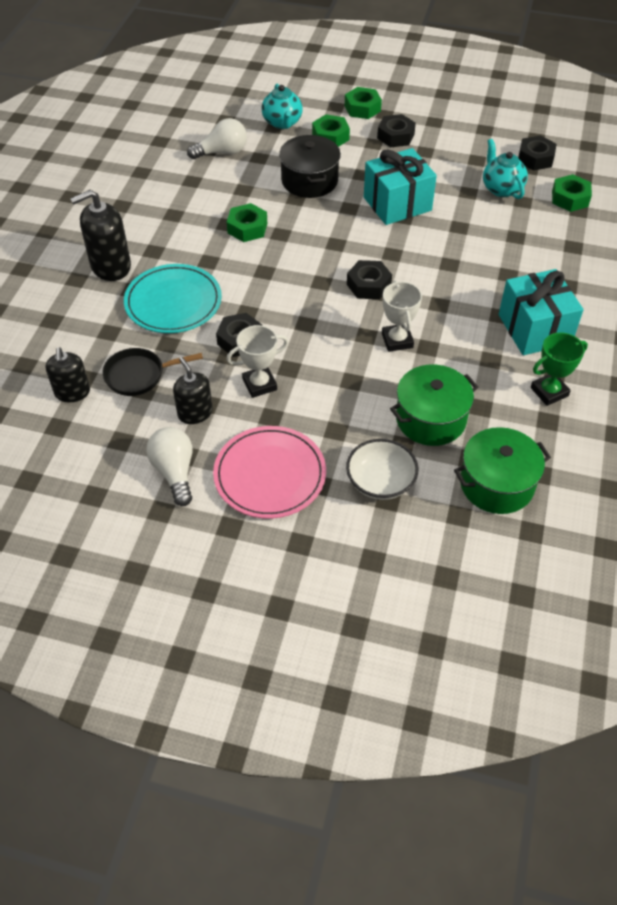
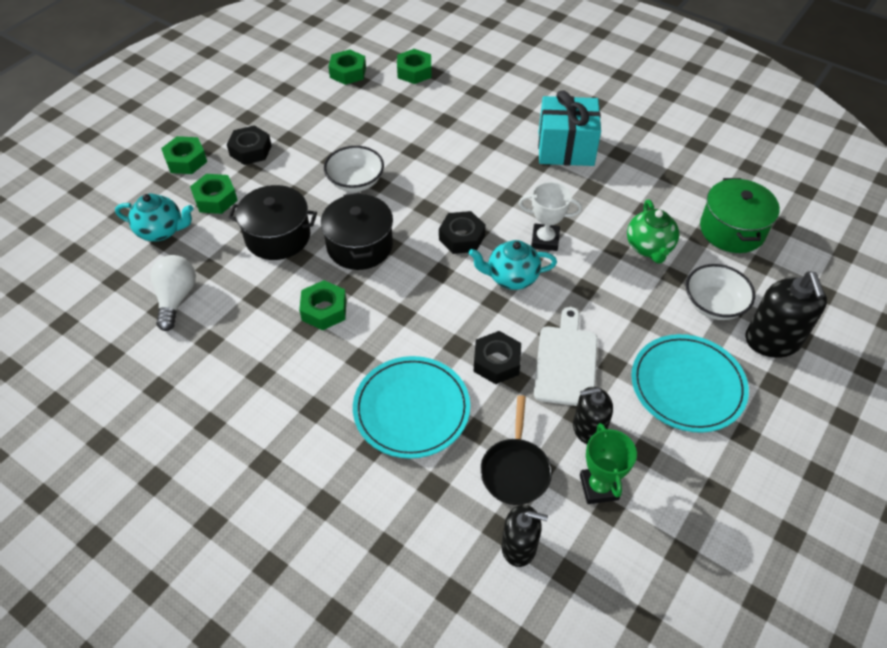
camera: 70 degrees left, 0 degrees up
black soap dispenser [70,190,131,281] -> black soap dispenser moved to [745,271,827,358]
white light bulb [146,427,193,506] -> none
pink plate [213,426,326,519] -> turquoise plate [631,334,749,433]
white trophy [227,325,288,398] -> white cutting board [534,307,598,406]
turquoise gift [364,148,437,225] -> white bowl [324,146,384,192]
green pot [390,365,478,446] -> green teapot [627,199,679,263]
turquoise teapot [483,139,528,199] -> turquoise teapot moved to [469,240,557,290]
black nut [518,136,557,171] -> green nut [328,49,366,85]
green trophy [531,332,588,406] -> green trophy moved to [580,423,637,504]
none -> black pot [321,193,393,270]

